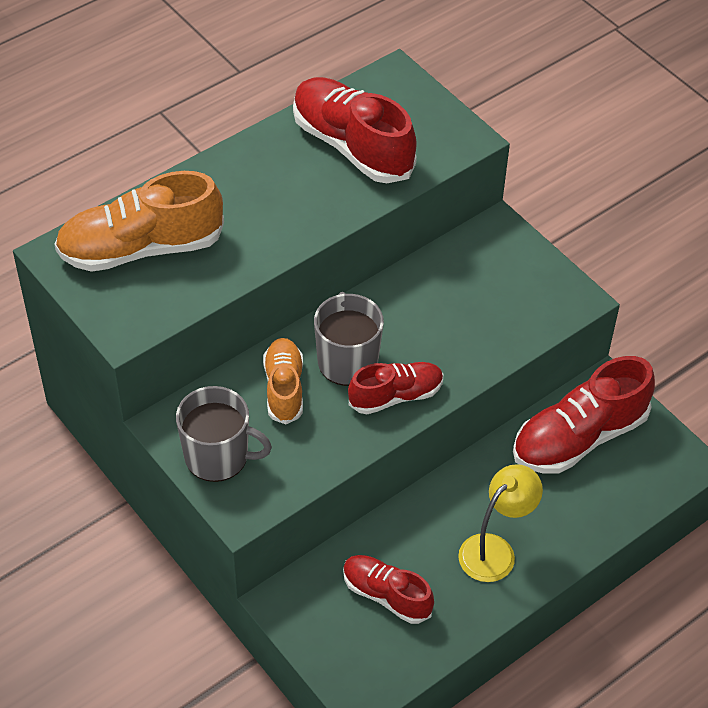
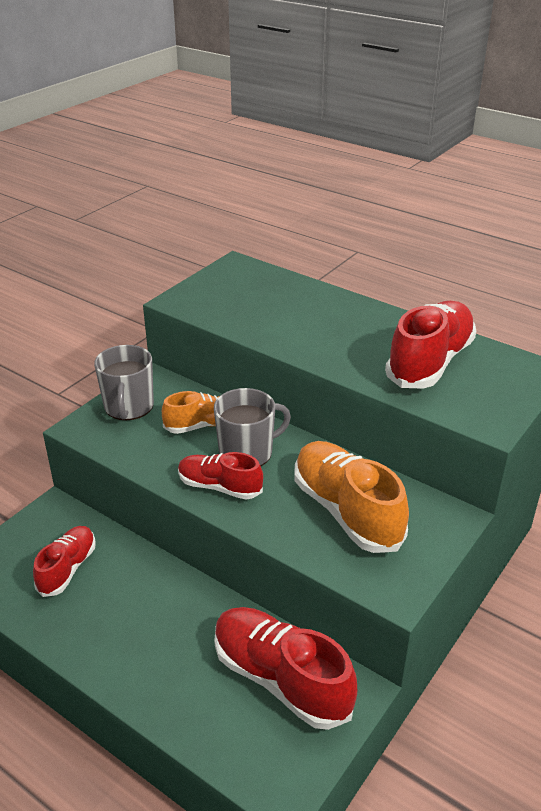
camera: 75 degrees right, 15 degrees down
orange shoe [54,171,224,272] -> orange shoe moved to [295,441,409,553]
red shoe [348,362,443,414] -> red shoe turned 150 degrees clockwise [178,452,263,499]
yellow lamp [458,464,543,582] -> none

